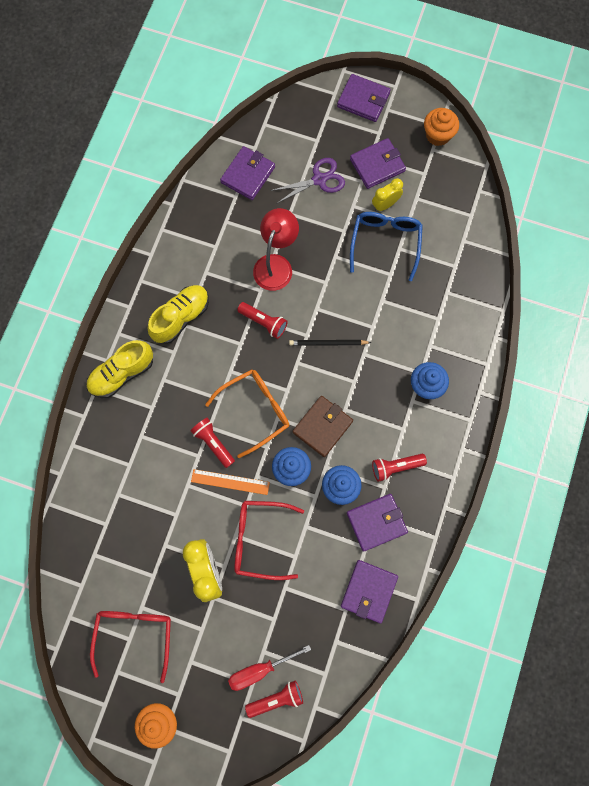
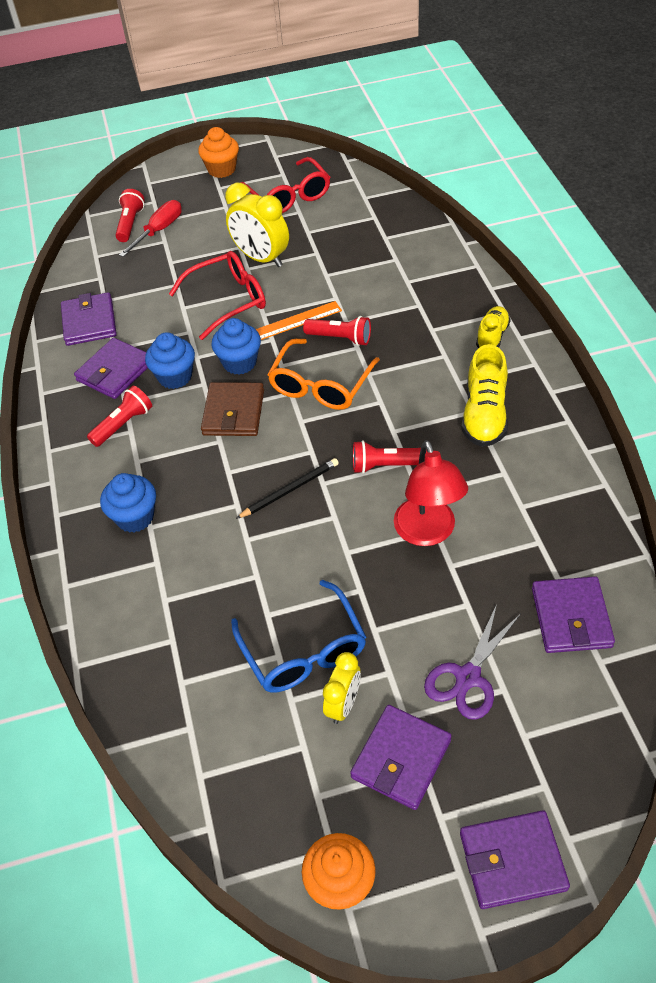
camera: 150 degrees right, 25 degrees down
yellow shoe [86,340,153,398] -> yellow shoe [476,306,511,348], size x0.63
red flashlight [245,681,303,718] -> red flashlight turned 150 degrees clockwise [115,189,145,242]

